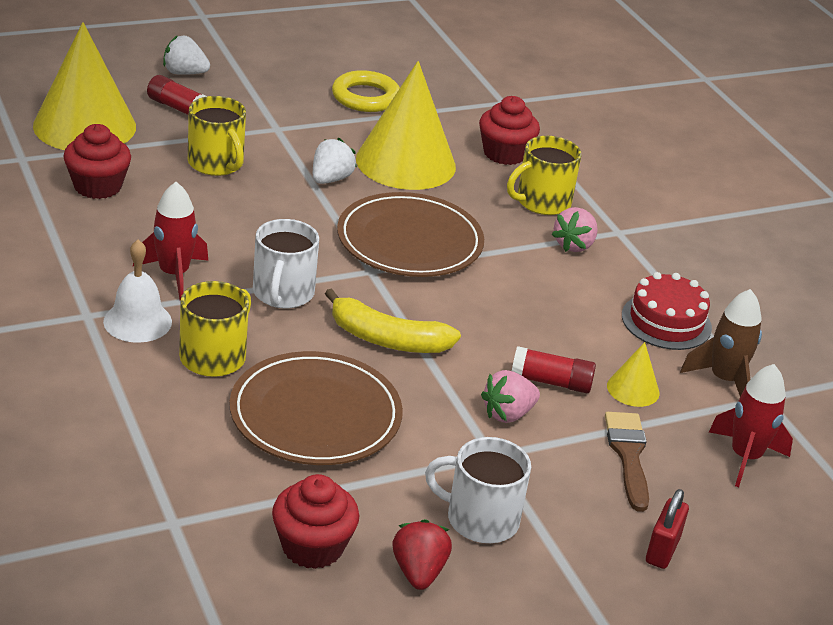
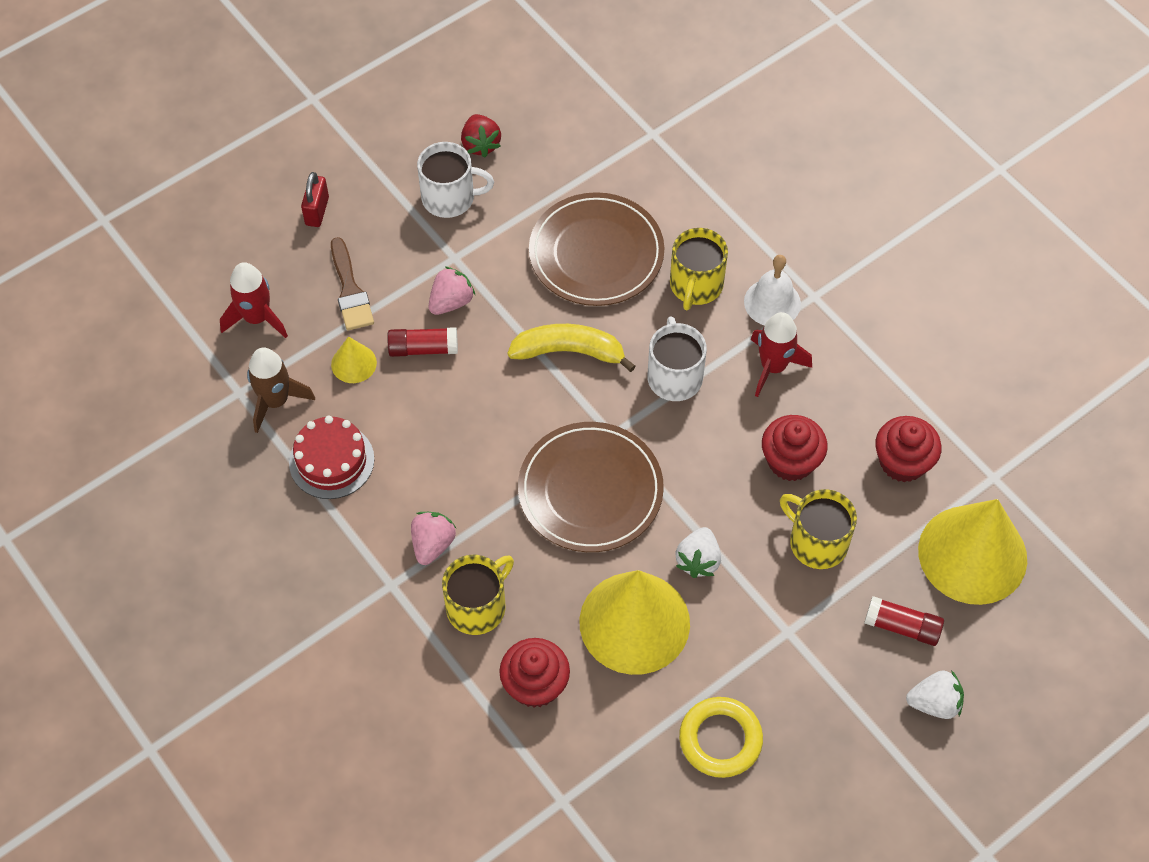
camera: 170 degrees right, 25 degrees up
red cupcake [272,474,359,569] -> red cupcake moved to [762,415,828,481]

